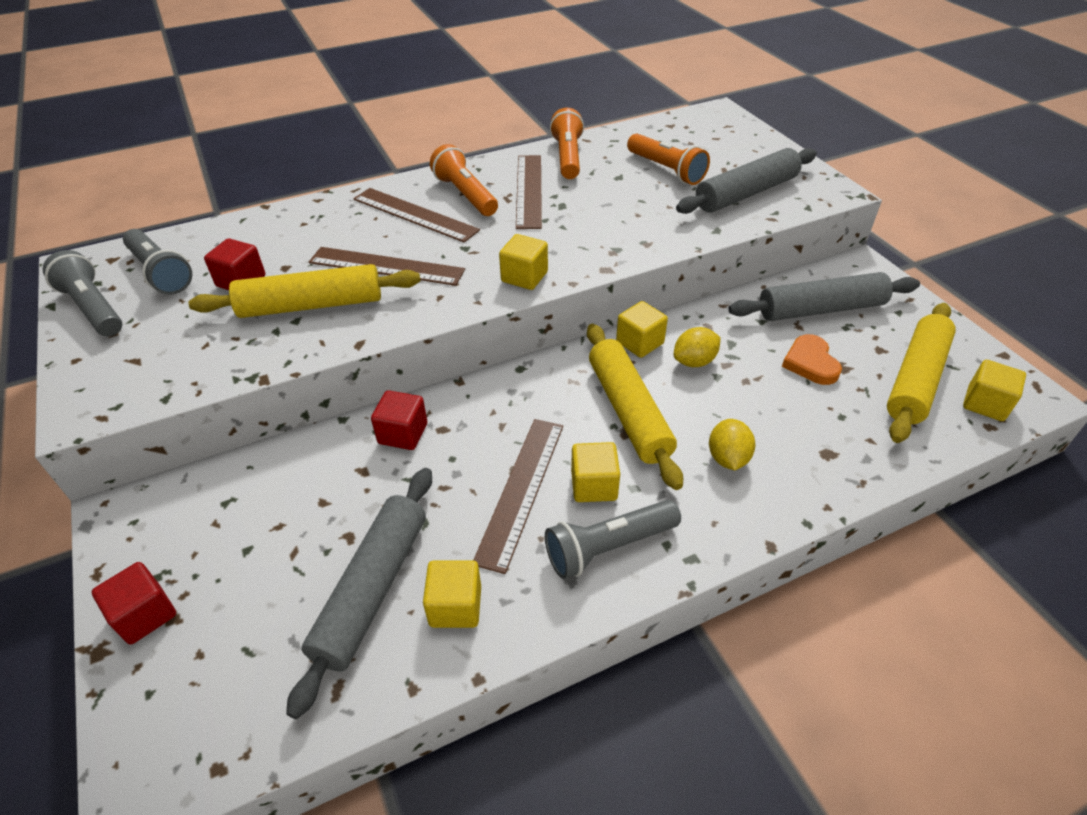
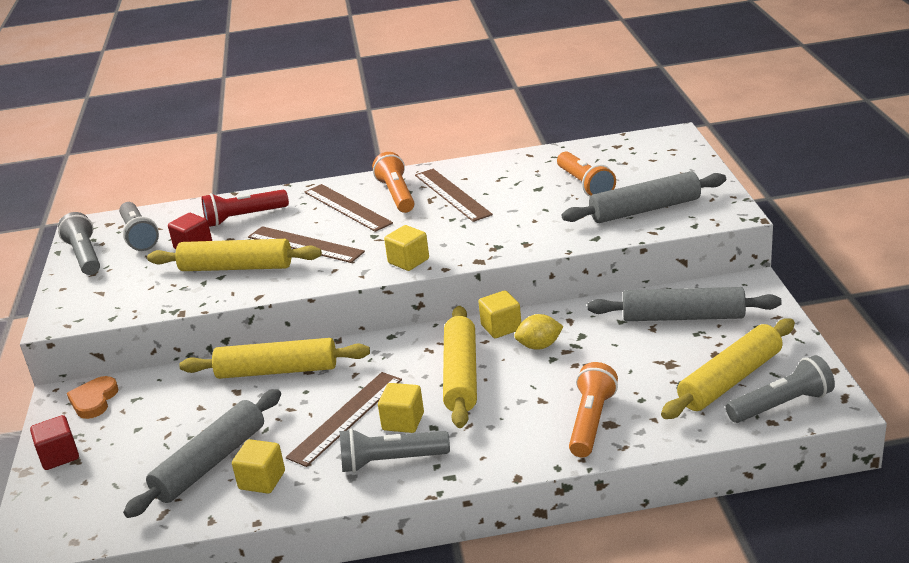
camera: 20 degrees right, 15 degrees down
red cube [371,390,427,450] -> yellow rolling pin [179,338,370,379]
brown ruler [516,155,542,229] -> brown ruler turned 45 degrees counterclockwise [415,169,493,222]
orange flashlight [550,108,584,179] -> orange flashlight moved to [569,362,618,457]
yellow lemon [709,419,755,470] -> none
orange heart [782,334,842,385] -> orange heart moved to [67,376,118,419]
yellow cube [963,360,1026,421] -> grey flashlight [726,355,835,423]
none -> red flashlight [202,190,289,227]

